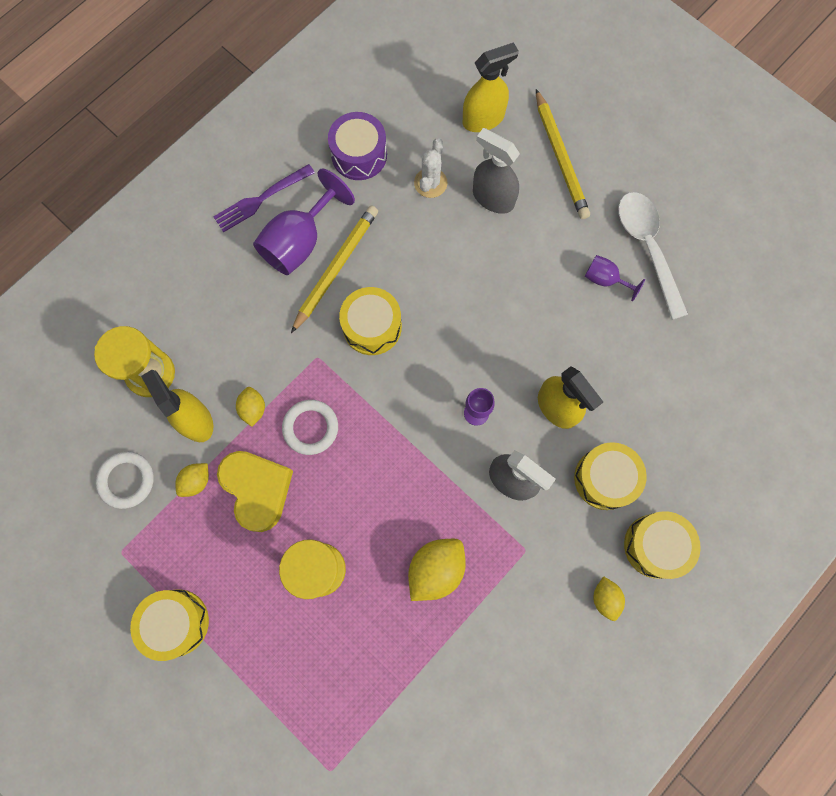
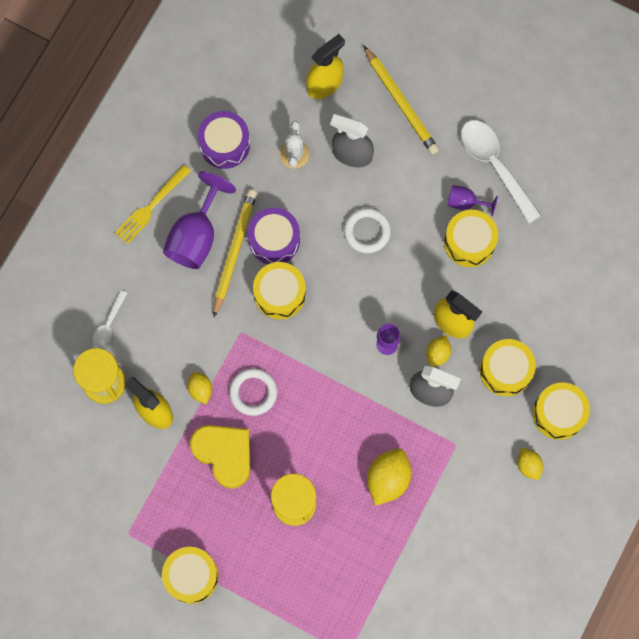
camera: 15 degrees left, 0 degrees up
white ring [96,452,154,509] -> white ring moved to [344,208,391,253]
yellow lemon [175,463,209,497] -> yellow lemon moved to [426,335,451,367]
purple fork [213,164,315,232] -> yellow fork [115,165,191,245]
none -> white spoon [92,290,127,348]
none -> purple drum [248,207,300,264]
none -> yellow drum [444,210,498,267]

